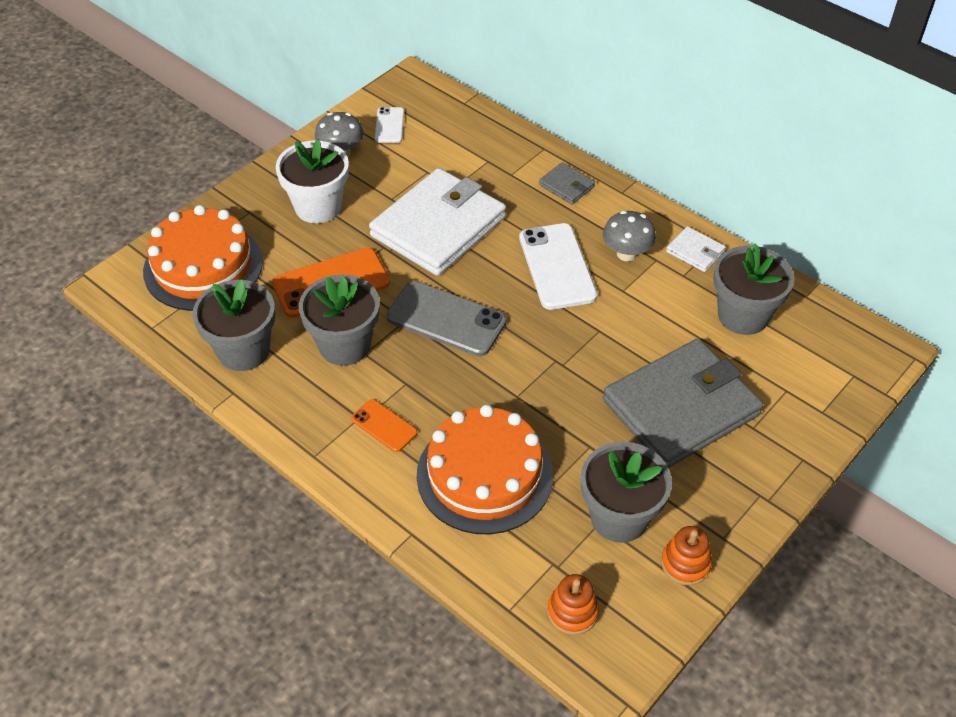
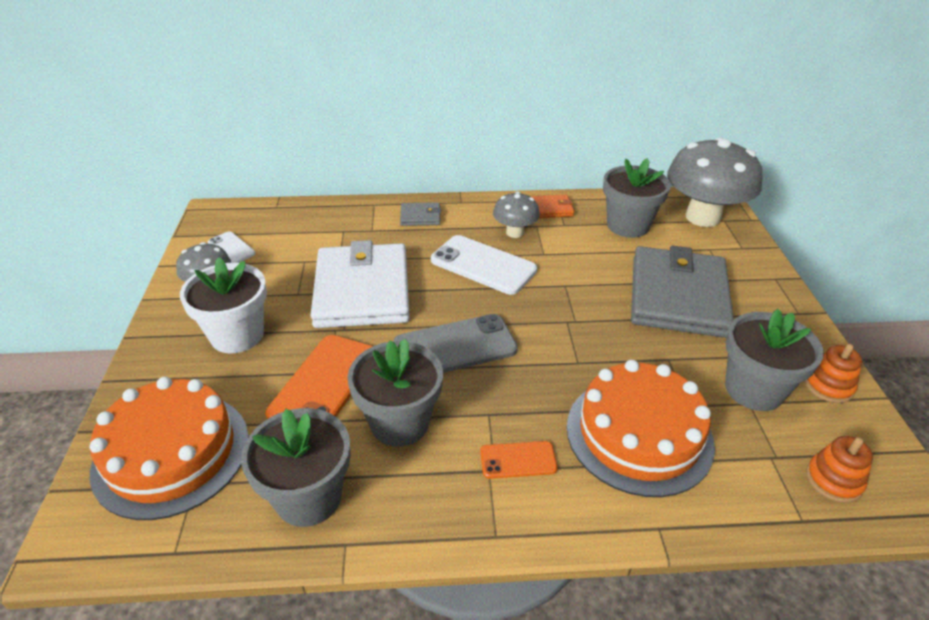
camera: 45 degrees left, 10 degrees down
white wallet [666,226,726,272] -> orange wallet [531,195,574,218]
none -> grey mushroom [667,138,763,227]

